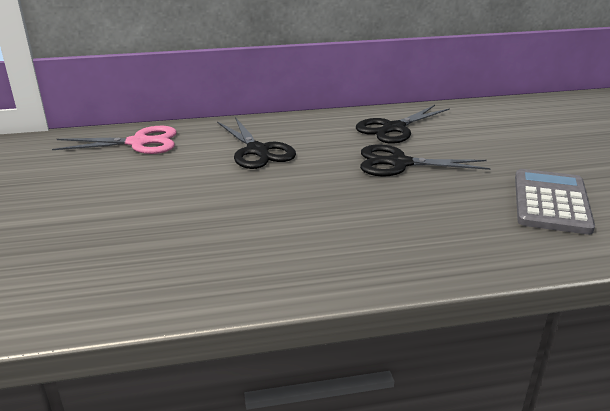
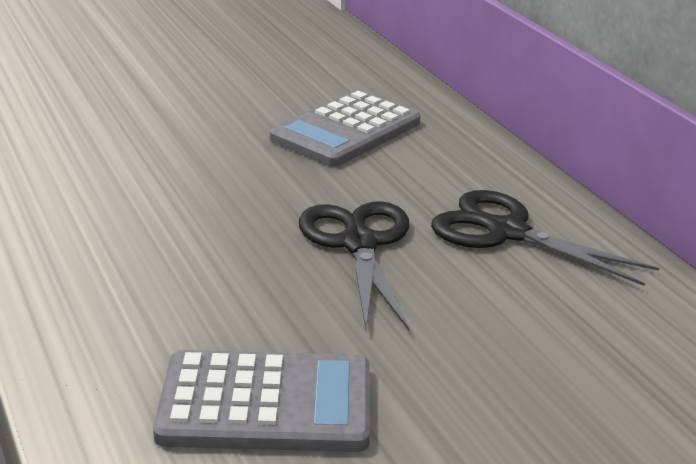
camera: 75 degrees right, 0 degrees up
pink scissors [52,126,177,154] -> none
black scissors [217,117,296,169] -> grey calculator [270,90,421,167]

